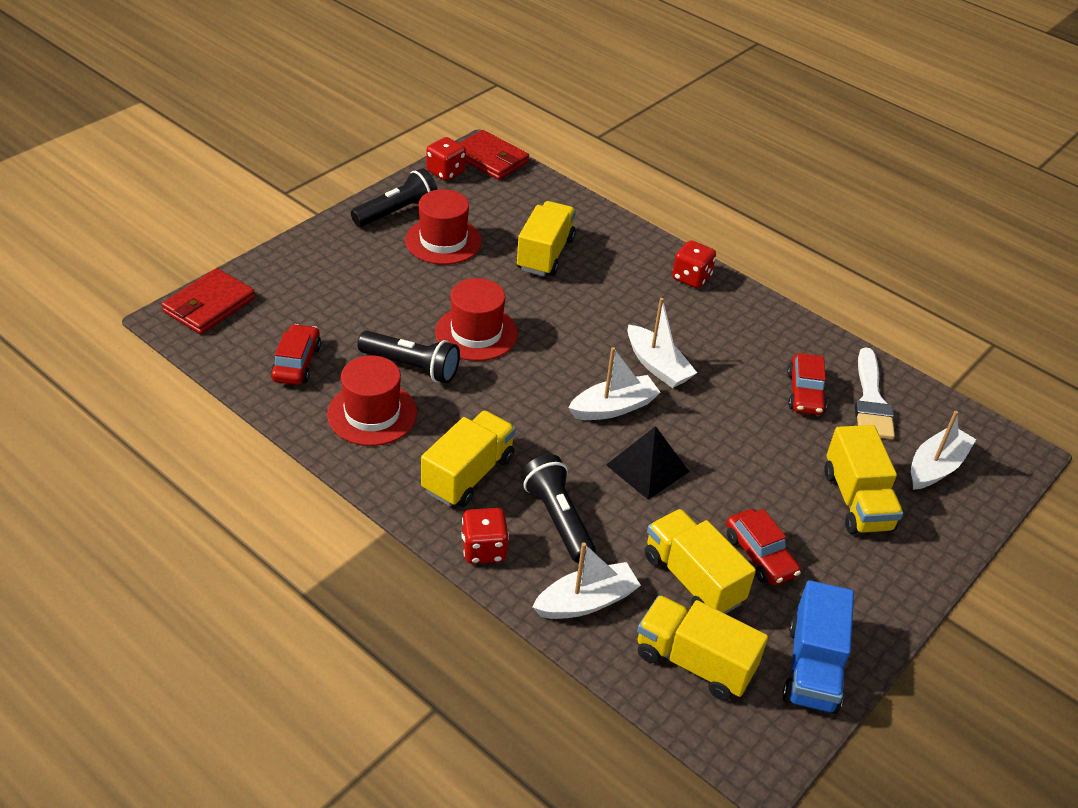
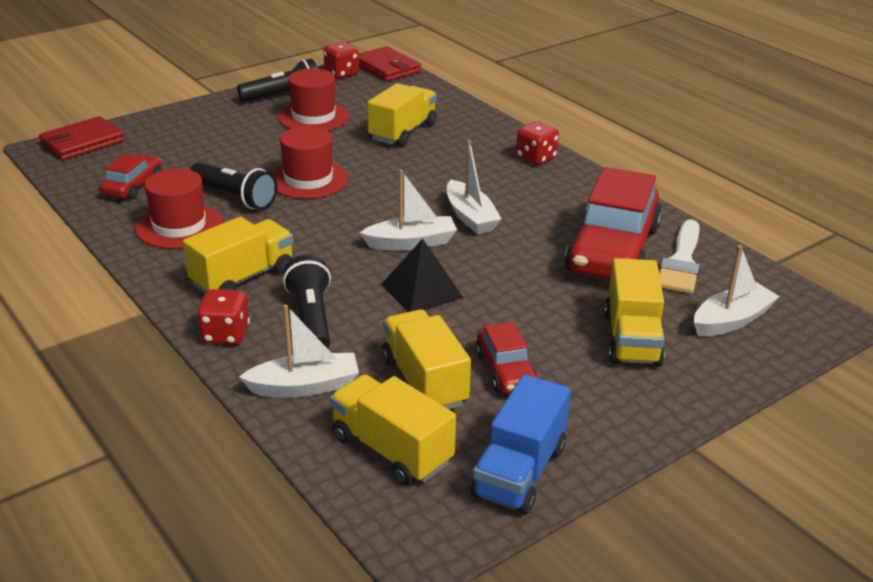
camera: 15 degrees right, 10 degrees down
red car [787,353,827,415] -> red car [565,167,662,280], size x2.02

